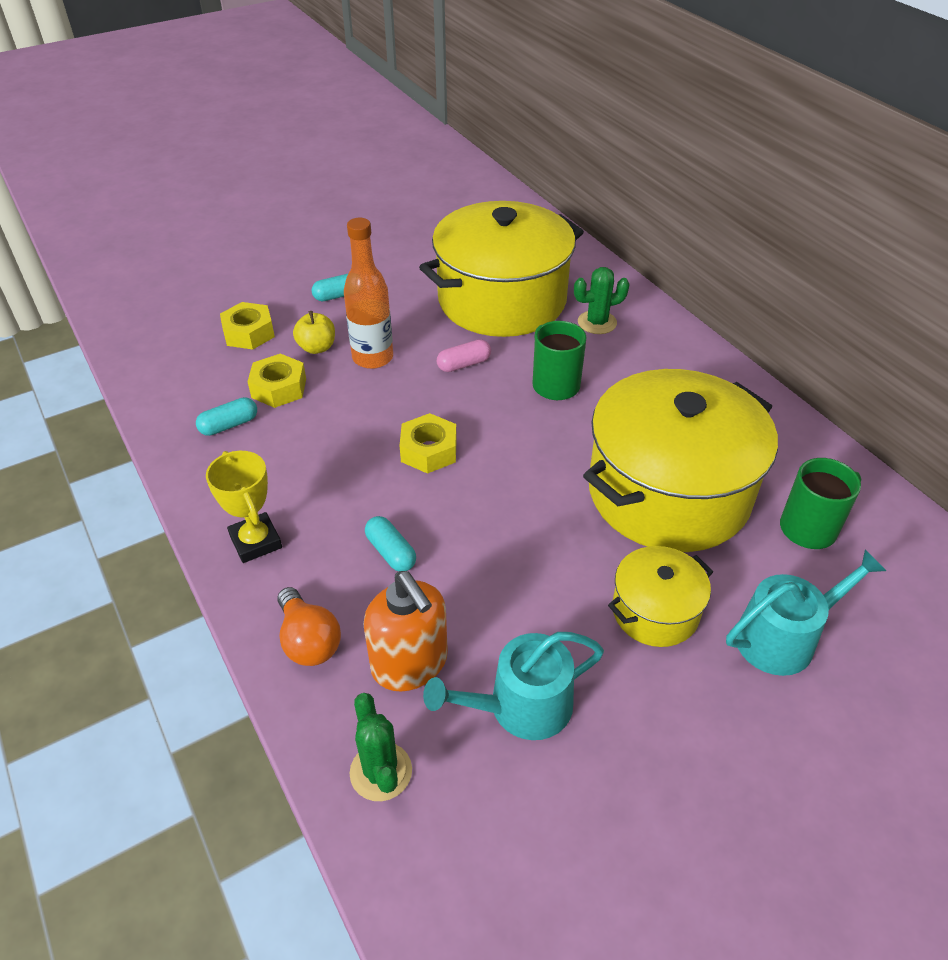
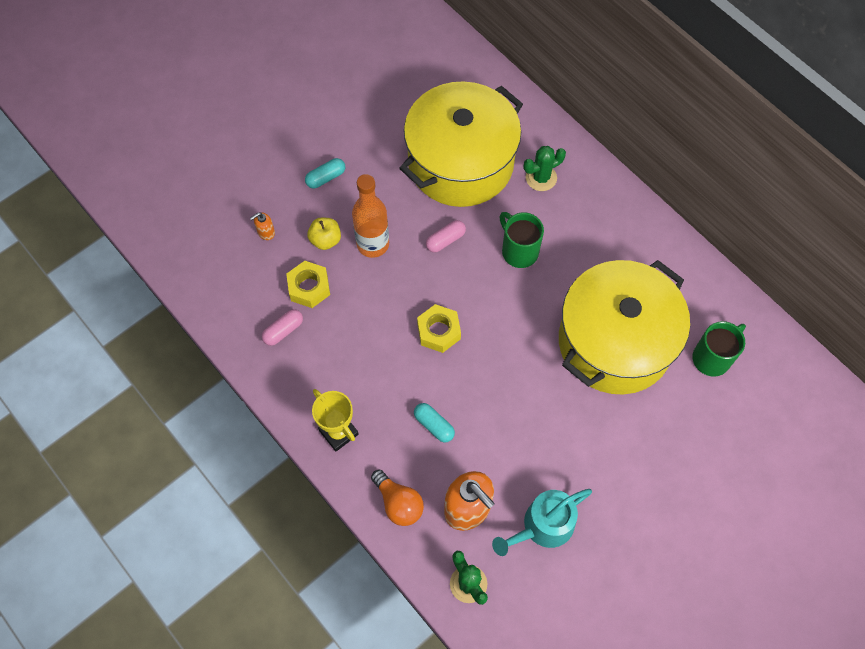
camera: 10 degrees left, 20 degrees up
turquoise capsule [196,397,257,436] -> pink capsule [262,309,303,346]
yellow nut [220,302,275,350] -> orange soap dispenser [250,212,275,240]
yellow pot [608,546,713,647] -> none
turquoise watering can [726,549,886,676] -> none

